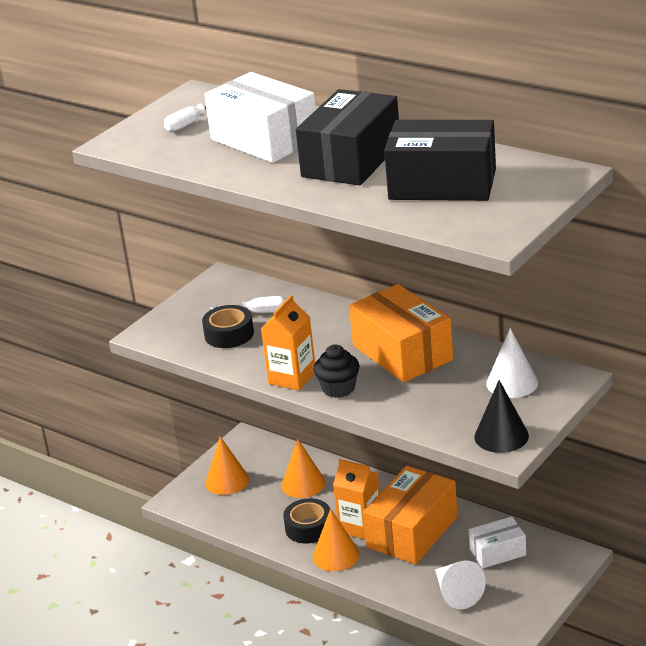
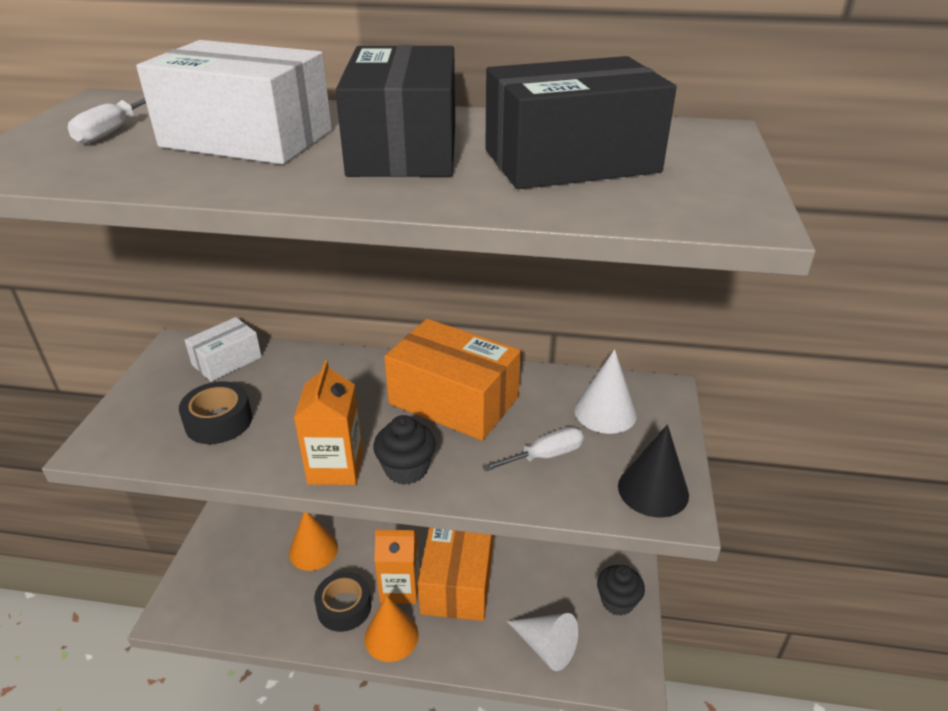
camera: 30 degrees left, 5 degrees up
orange cone [205,436,249,495] -> none
white screwdriver [209,296,286,313] -> white screwdriver moved to [482,427,584,472]
white box [469,516,526,568] -> white box moved to [184,317,262,382]
none -> black cupcake [597,565,645,616]

